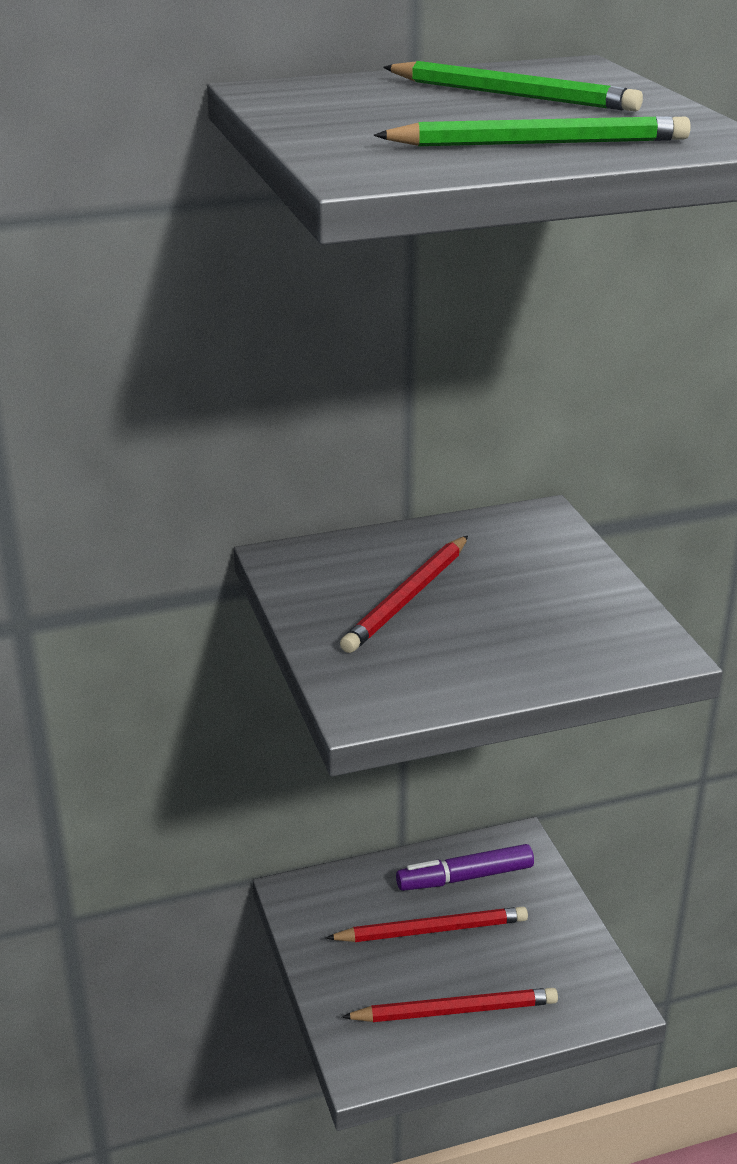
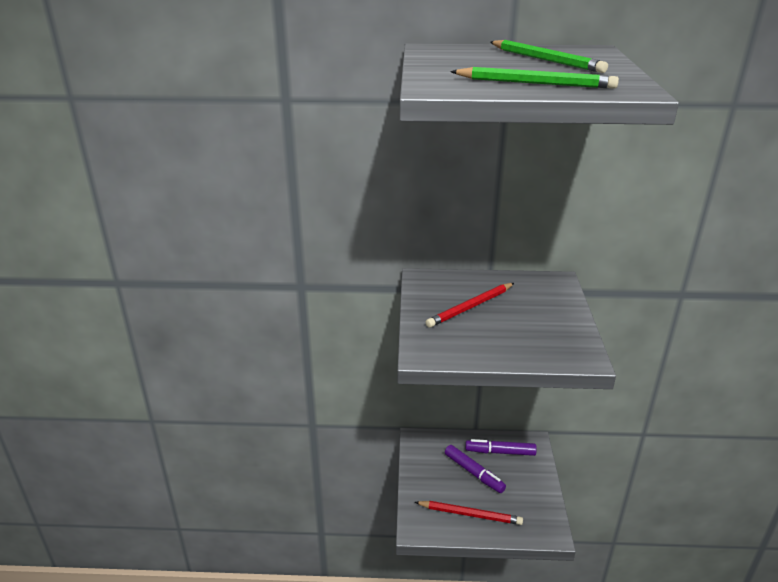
camera: 20 degrees right, 0 degrees up
red pencil [326,907,528,942] -> purple marker [445,445,506,493]

